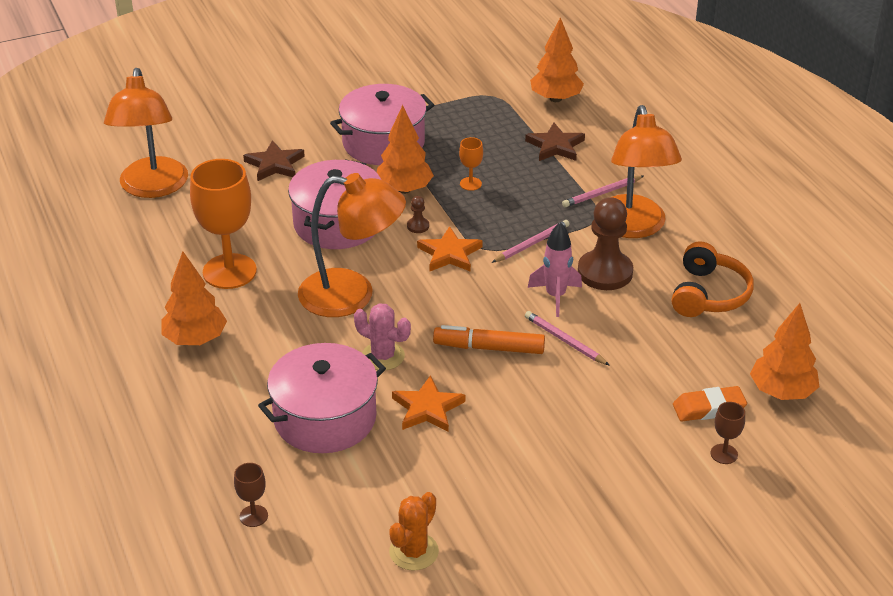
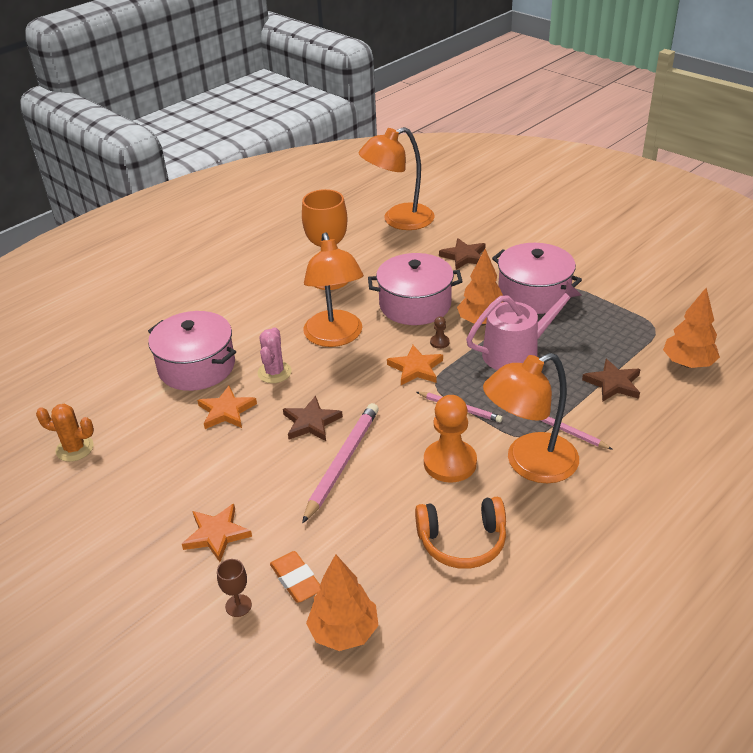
camera: 70 degrees right, 0 degrees up
orange tree [161,251,227,345] -> none
brown goblet [234,463,268,527] -> none
orange marker [433,325,545,354] -> brown star [283,396,343,441]
orange goblet [459,137,483,191] -> pink watering can [466,282,581,370]
pink pencil [525,311,610,366] -> pink pencil [302,403,379,524], size x1.72
pink rocket [528,222,582,317] -> none
brown pawn [578,197,633,290] -> orange pawn [424,395,477,483]
none -> orange star [182,504,252,562]

